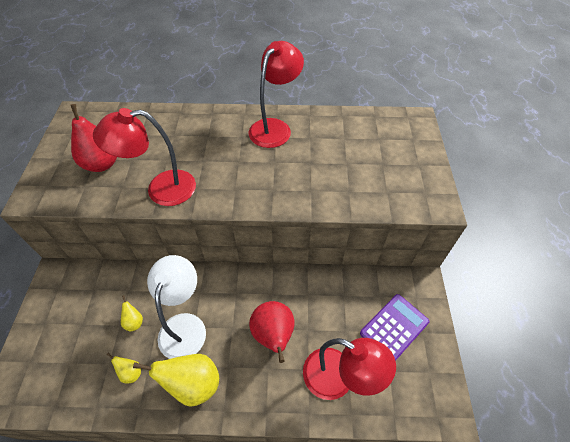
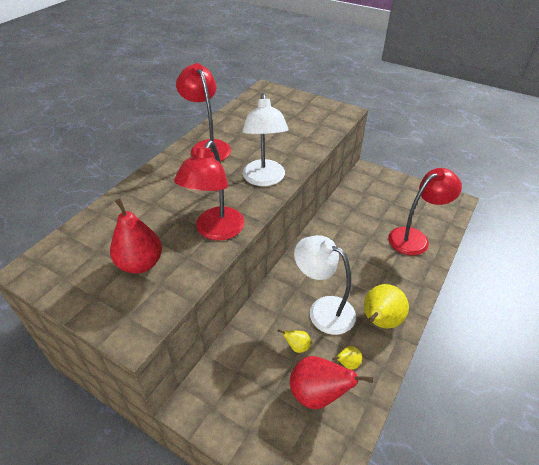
camera: 60 degrees left, 10 degrees down
red pear [249,301,295,363] -> red pear moved to [290,356,373,409]
purple calculator [360,294,429,361] -> none
none -> white lamp [242,93,289,186]

